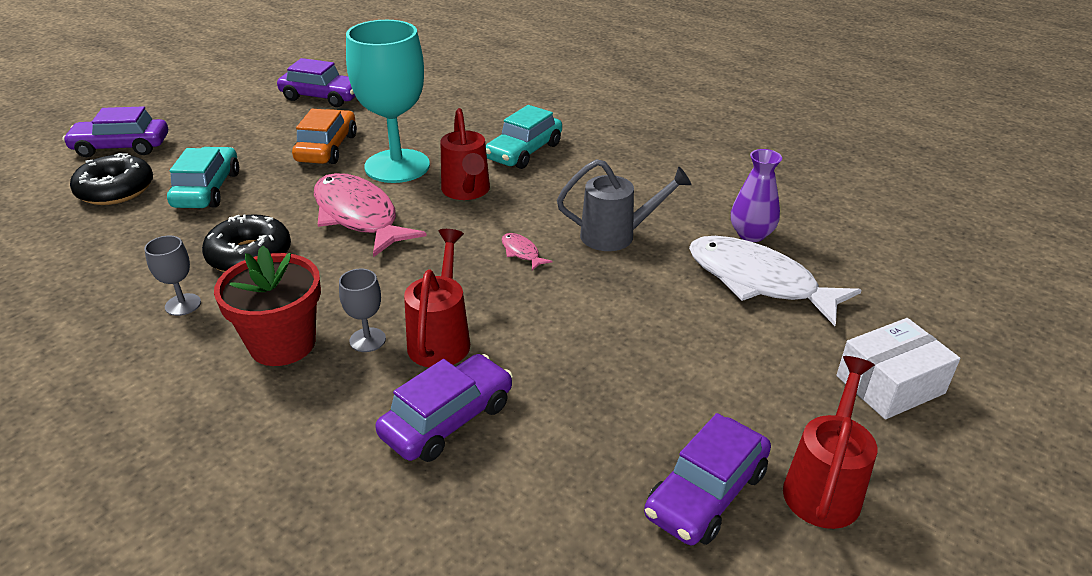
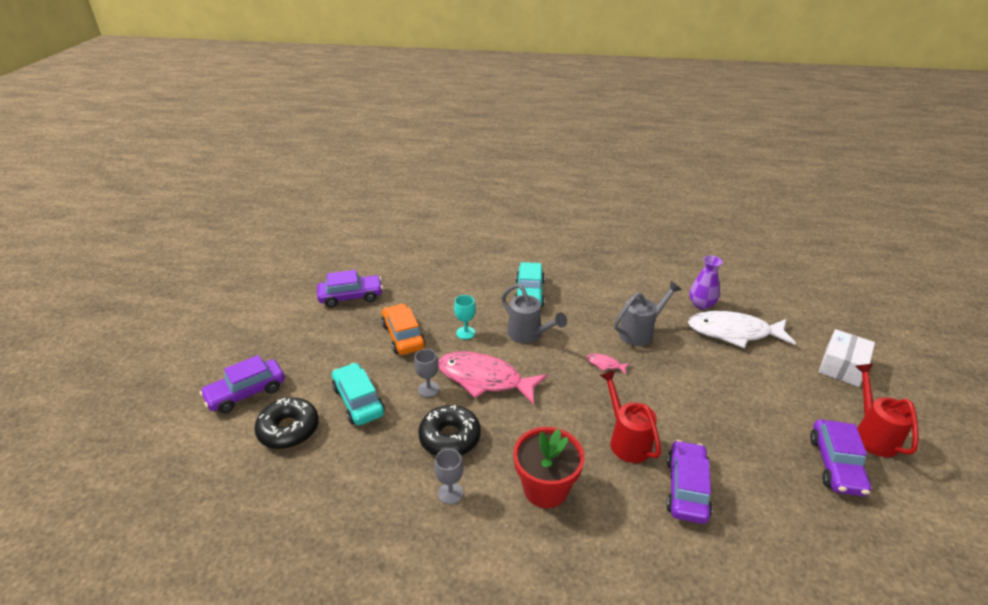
camera: 30 degrees left, 0 degrees up
grey goblet [339,269,386,352] -> grey goblet moved to [414,349,439,398]
turquoise goblet [346,20,430,183] -> turquoise goblet [454,295,476,339], size x0.42
red watering can [441,108,490,200] -> grey watering can [502,284,567,343]

